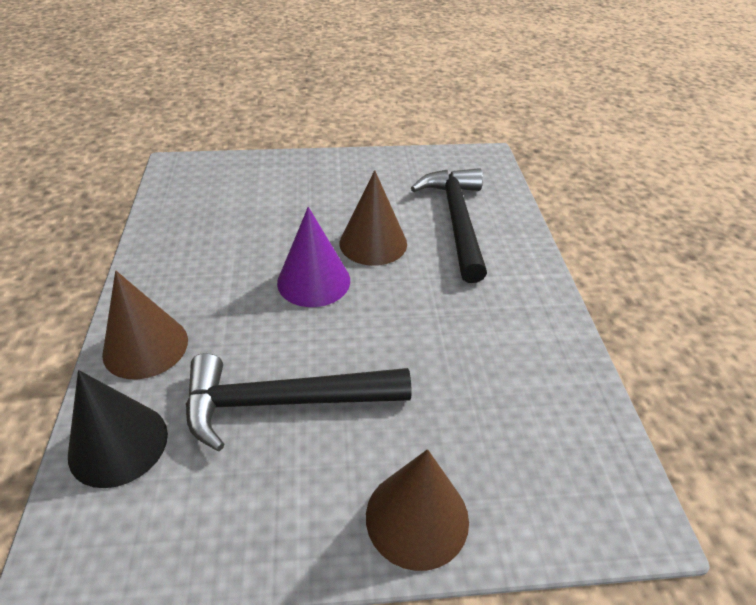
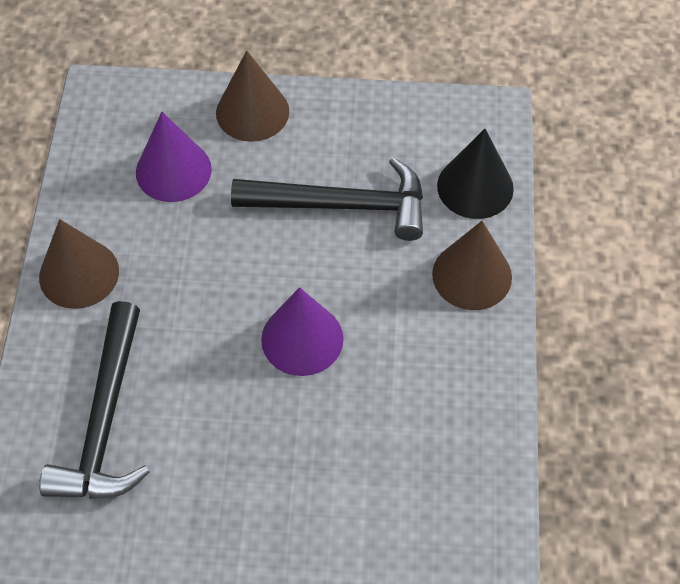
camera: 170 degrees left, 15 degrees up
brown cone [340,170,407,266] -> brown cone moved to [39,219,119,309]
none -> purple cone [136,112,212,202]

